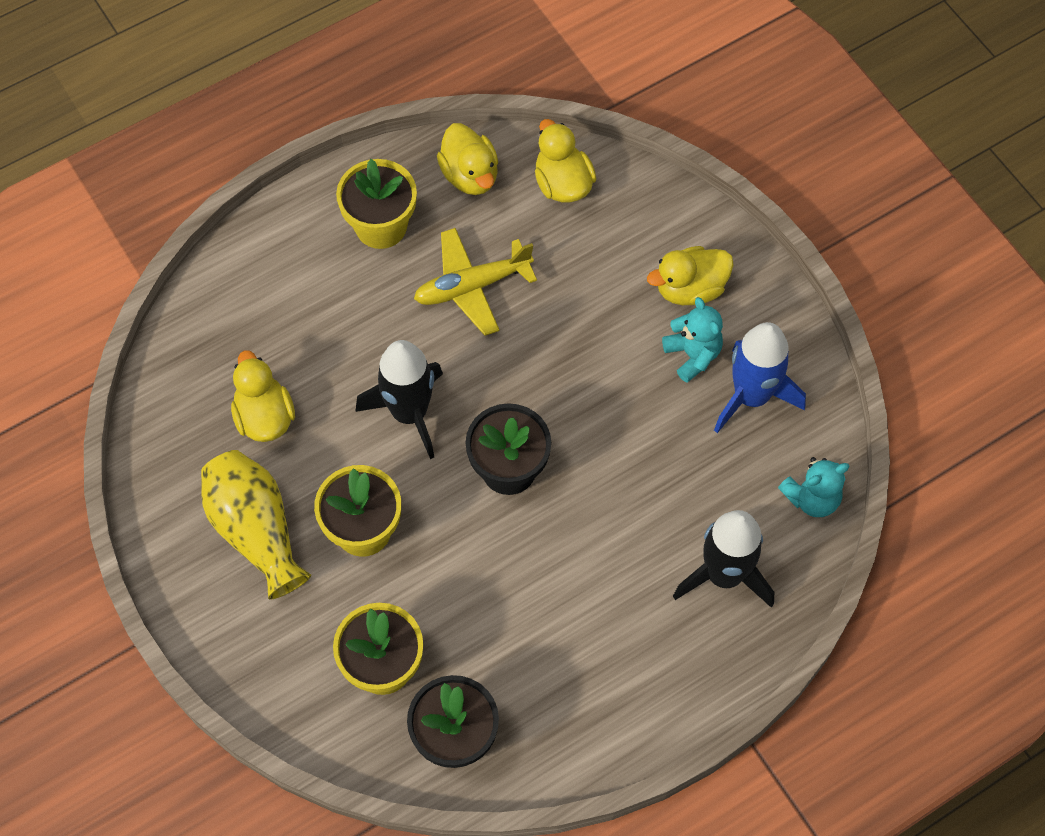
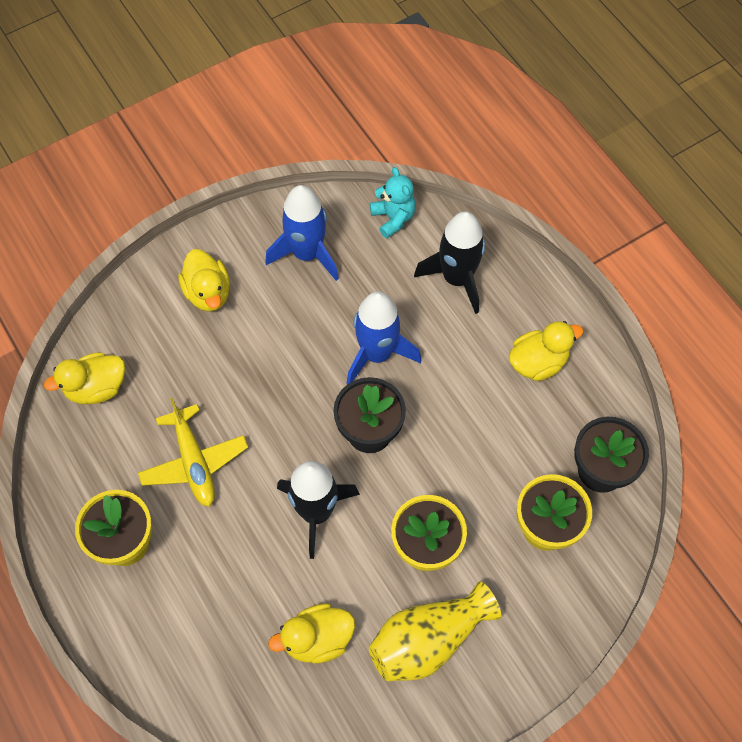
camera: 90 degrees left, 0 degrees up
yellow duck [437,123,498,195] -> yellow duck moved to [509,321,583,381]
turquoise teddy bear [662,297,723,383] -> none
none -> blue rocket [347,292,421,384]

